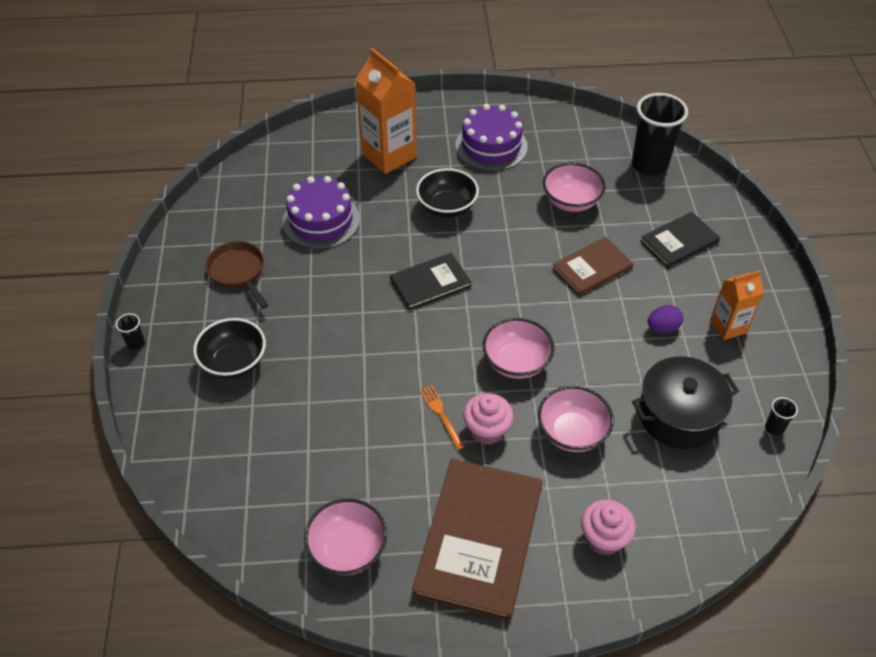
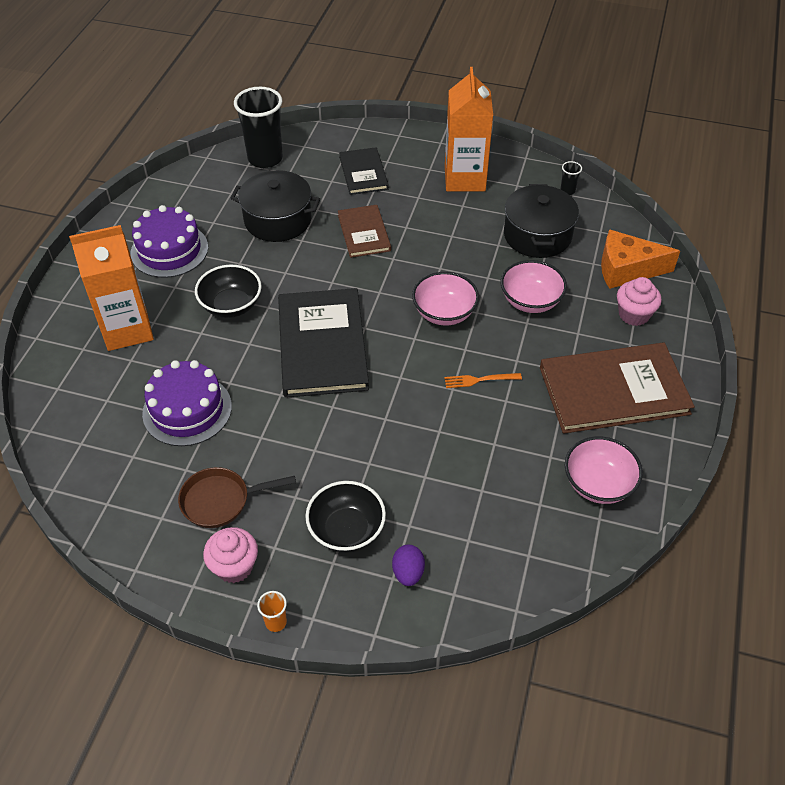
camera: 70 degrees left, 0 degrees up
black cup [115,313,145,350] -> orange cup [257,591,287,632]
black book [390,253,471,310] -> black book [278,288,369,398], size x1.79
brown book [412,459,542,621] -> brown book turned 45 degrees counterclockwise [540,343,695,434]
pink cupcake [463,393,513,445] -> pink cupcake moved to [203,527,258,583]
pink bowl [543,163,605,212] -> black pot [231,170,320,242]
purple egg [648,305,683,333] -> purple egg moved to [392,545,425,586]
orange carton [710,270,764,340] -> orange carton [445,67,493,191], size x1.70
none -> orange cheese [601,229,680,289]

